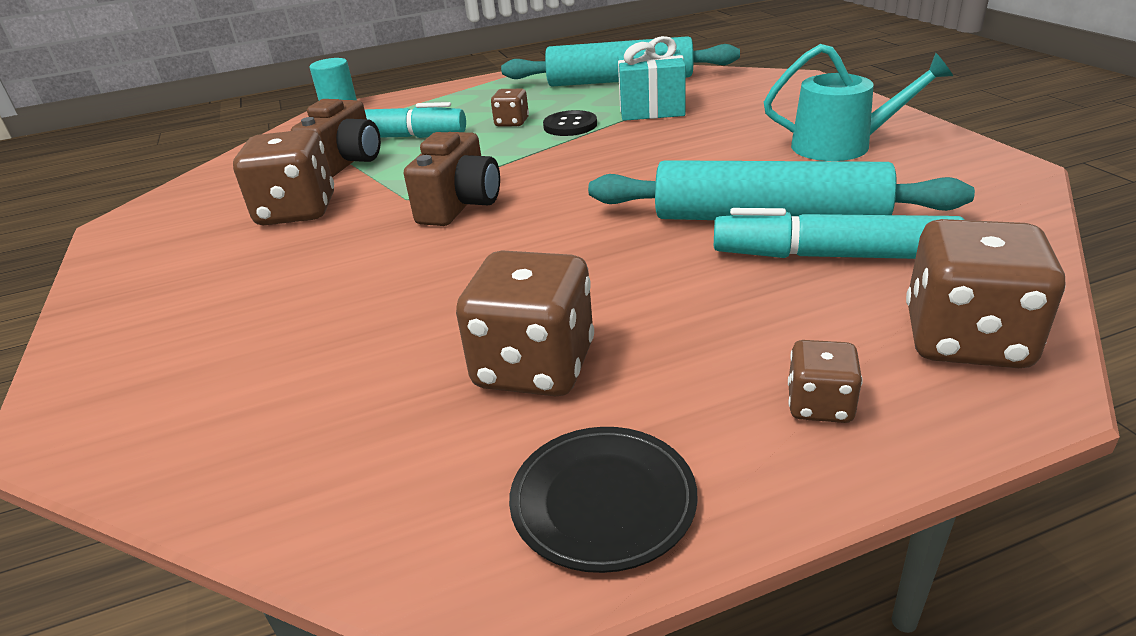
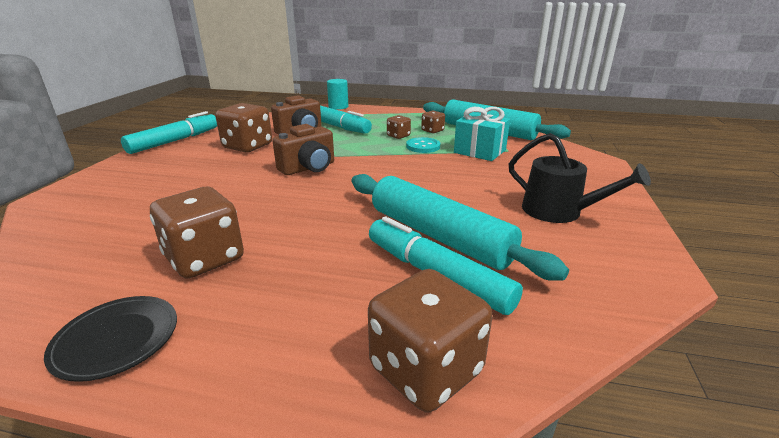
camera: 30 degrees right, 5 degrees down
black button [543,110,597,136] -> turquoise button [406,137,440,153]
turquoise watering can [764,44,953,161] -> black watering can [509,133,651,223]
brown dice [788,340,863,423] -> brown dice moved to [421,111,445,133]
none -> turquoise marker [121,111,217,154]

